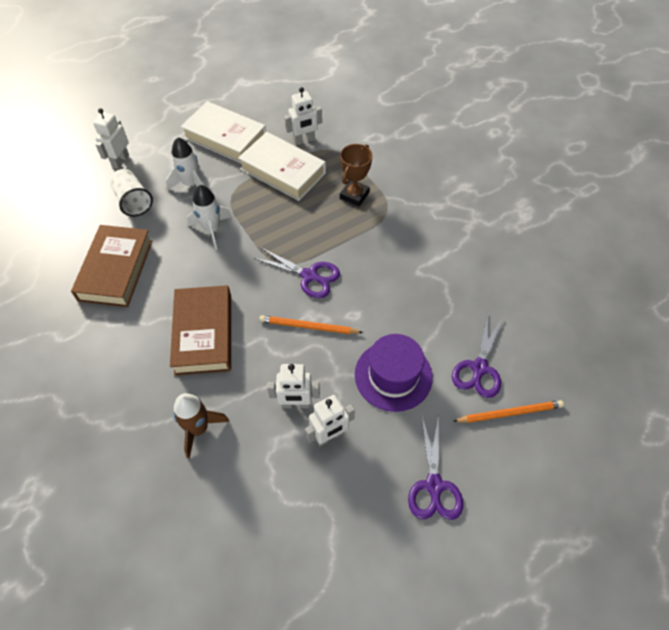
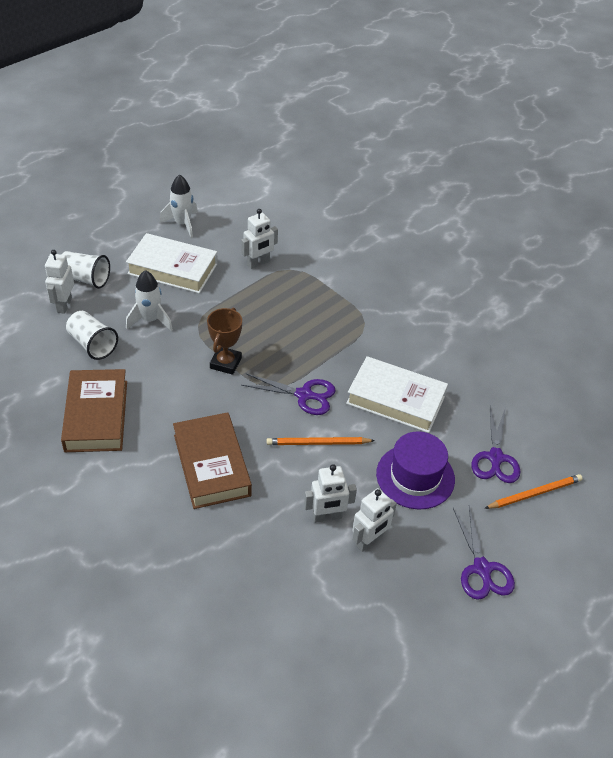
camera: 15 degrees left, 10 degrees down
brown rocket [173,393,229,459] -> none
white rocket [187,185,232,250] -> white rocket moved to [159,174,198,238]
white book [238,132,326,201] -> white book moved to [346,356,448,433]
brown trophy [340,144,373,206] -> brown trophy moved to [207,308,242,375]
none -> white cup [62,251,110,289]

